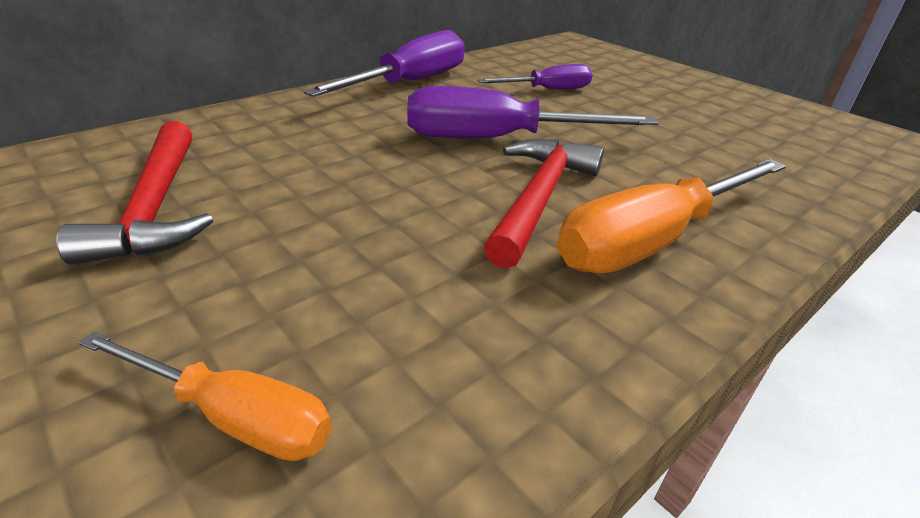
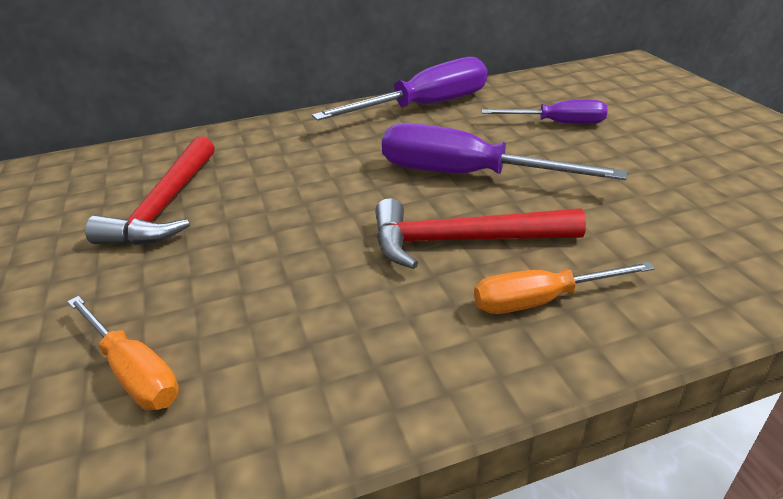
camera: 25 degrees right, 0 degrees up
red hammer [484,139,604,269] -> red hammer turned 135 degrees counterclockwise [375,198,586,269]
orange screwdriver [557,159,786,274] -> orange screwdriver [474,262,655,314], size x0.59

